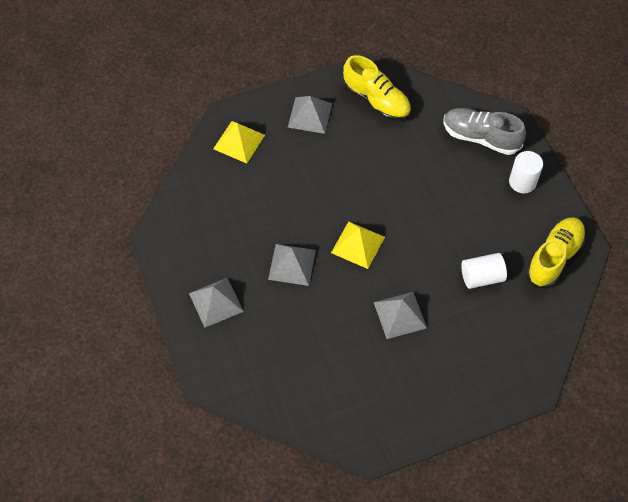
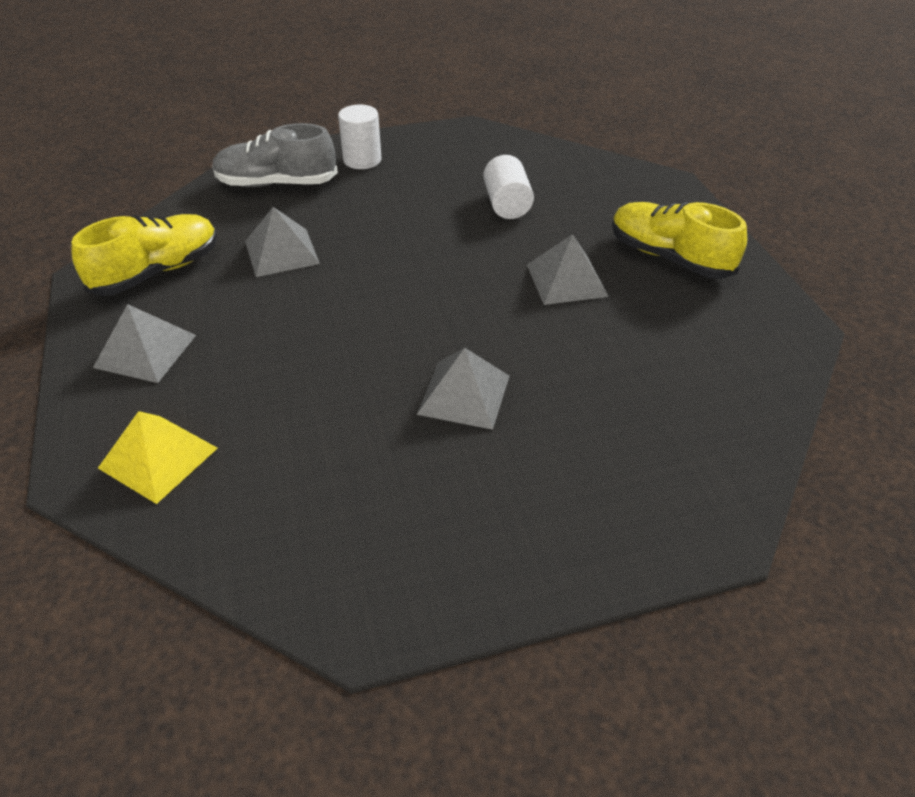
camera: 85 degrees left, 15 degrees down
grey pyramid [189,278,244,328] -> grey pyramid moved to [245,207,320,277]
yellow pyramid [331,221,385,269] -> none
grey shoe [443,108,526,155] -> grey shoe turned 60 degrees clockwise [212,123,338,187]
yellow shoe [526,217,586,289] -> yellow shoe moved to [612,202,747,279]

